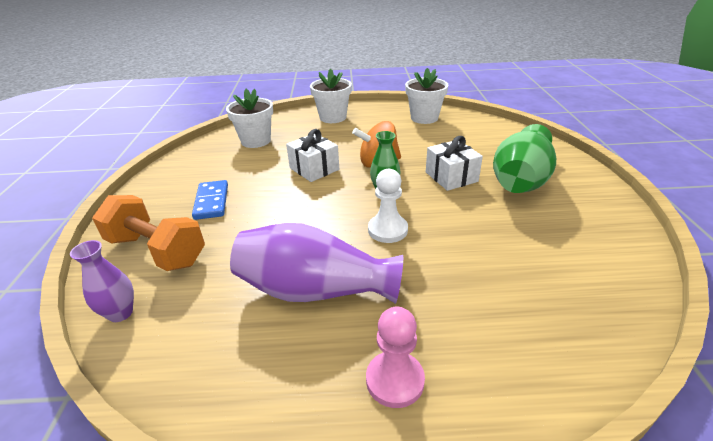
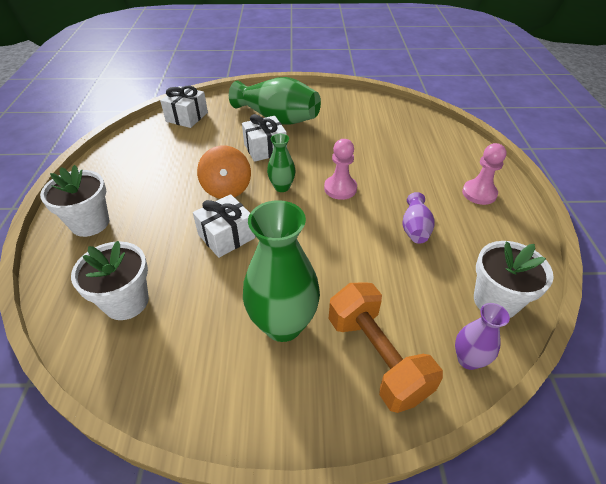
camera: 90 degrees left, 10 degrees up
orange dumbbell [92,195,205,271] -> orange dumbbell turned 60 degrees counterclockwise [329,282,443,413]
blue domino [192,180,228,220] -> green vase [243,200,320,342]
purple vase [230,223,403,304] -> purple vase [402,192,435,244], size x0.52
white pawn [368,169,408,243] -> pink pawn [324,139,357,200]
white flower pot [405,68,448,124] -> white flower pot moved to [474,241,554,318]
none -> white gift [160,86,208,128]

